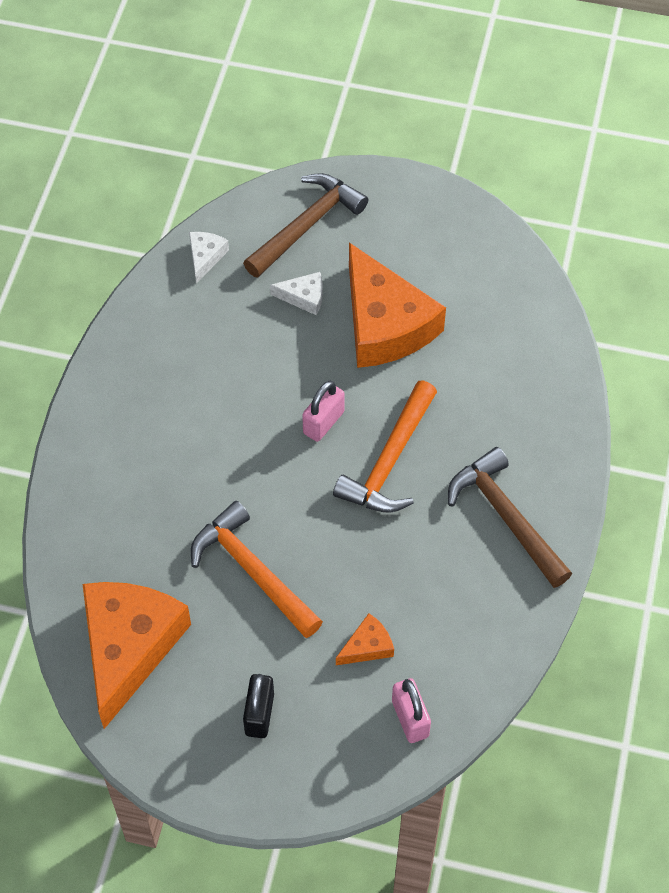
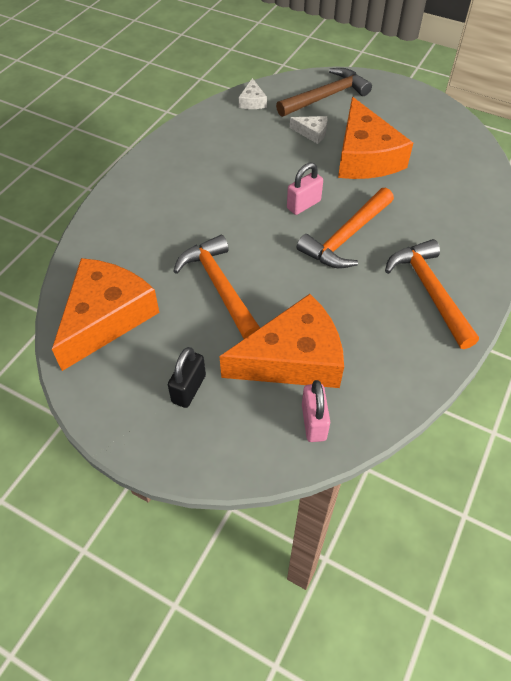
camera: 15 degrees right, 5 degrees down
white cheese [189,232,229,284] -> white cheese turned 150 degrees clockwise [239,78,267,109]
orange cheese [336,613,394,665] -> orange cheese [219,294,344,388], size x2.34
brown hammer [448,447,572,588] -> orange hammer [385,239,479,349]

